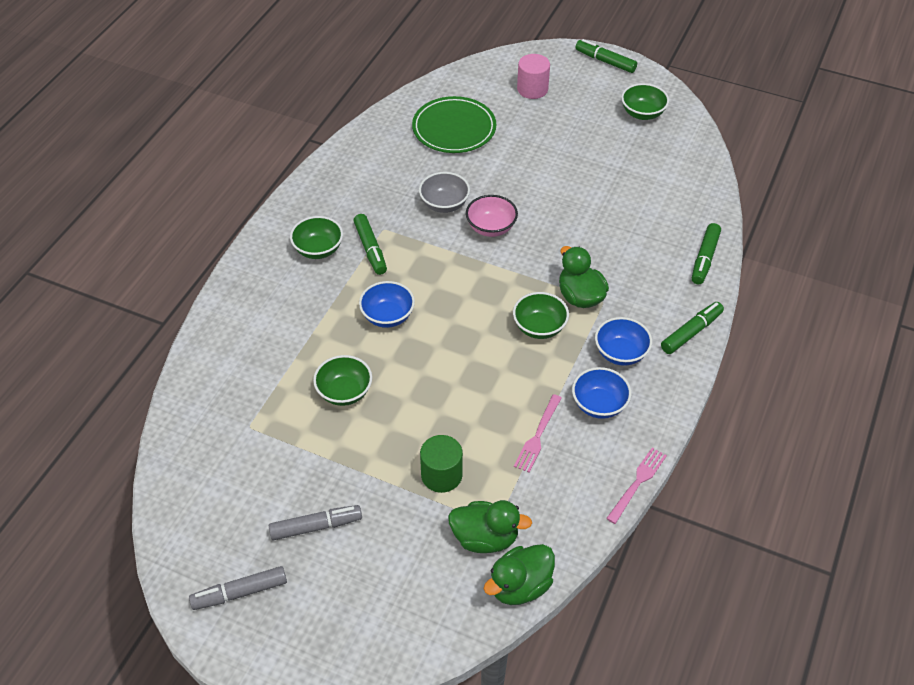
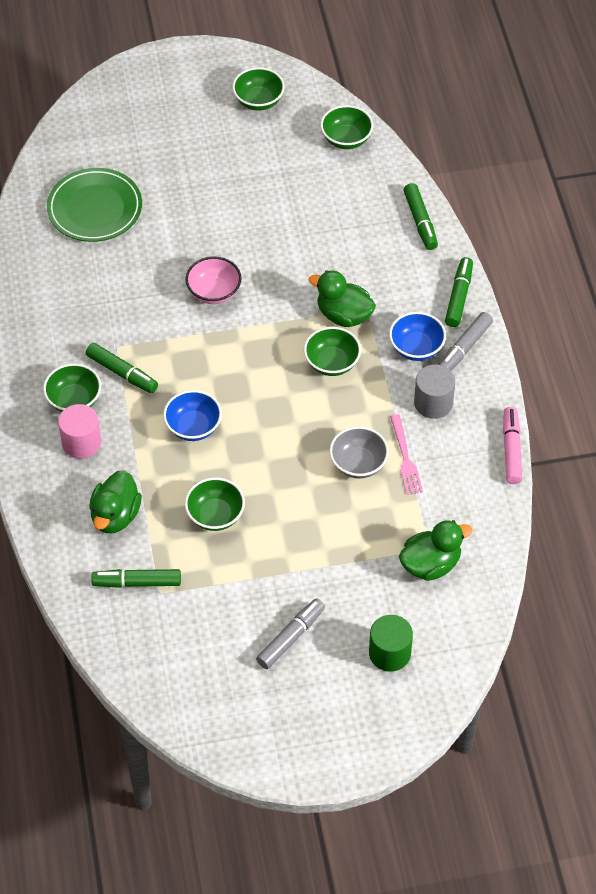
camera: 35 degrees left, 5 degrees up
grey marker [189,566,287,610] -> grey marker moved to [438,312,493,371]
grey bowl [419,172,470,213] -> grey bowl moved to [329,426,389,479]
green cylinder [420,435,463,493] -> green cylinder moved to [369,615,413,672]
green duck [483,544,555,605] -> green duck moved to [89,470,142,534]
pink cylinder [517,54,550,99] -> pink cylinder moved to [58,404,101,459]
blue bowl [572,367,632,419] -> grey cylinder [414,365,455,419]
green marker [575,39,637,73] -> green marker moved to [91,569,181,588]
pink fork [606,448,667,524] -> pink marker [503,407,522,484]
none -> green bowl [320,105,373,149]

